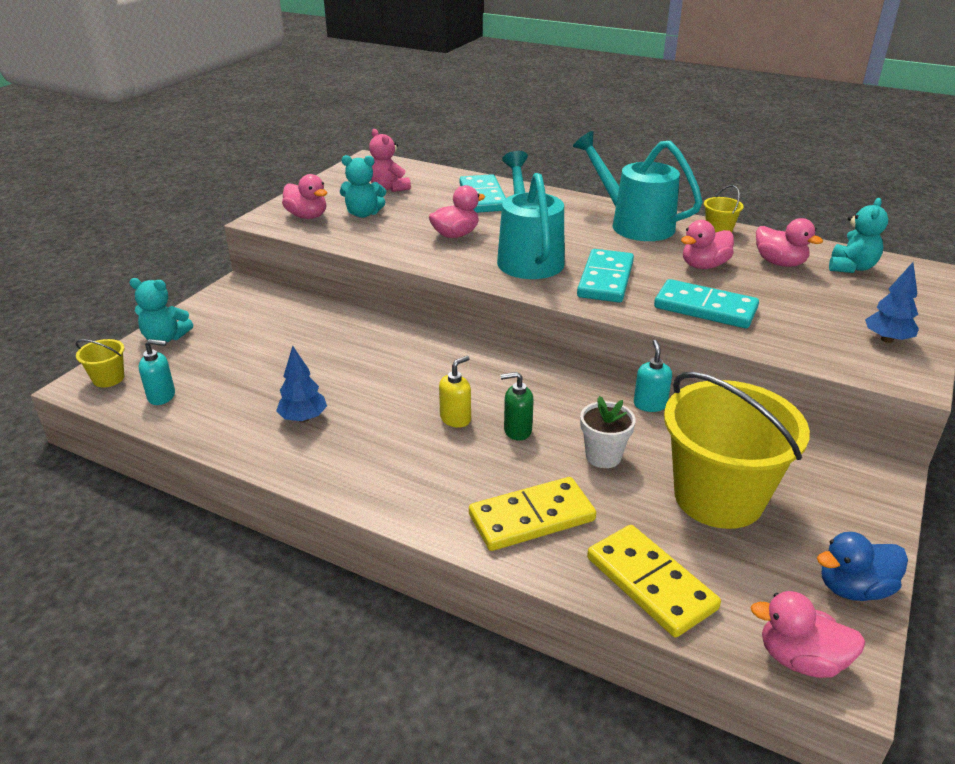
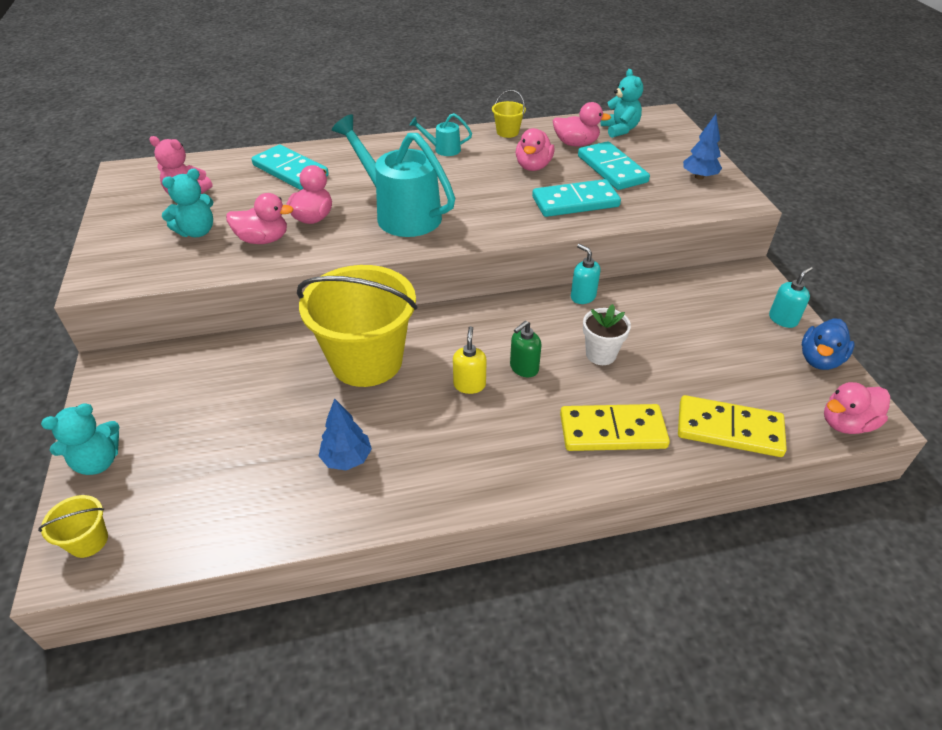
camera: 40 degrees left, 10 degrees up
turquoise soap dispenser [139,339,175,405] -> turquoise soap dispenser moved to [769,267,812,328]
pink duck [282,174,327,219] -> pink duck moved to [226,193,294,244]
yellow domino [469,477,596,551] -> yellow domino turned 60 degrees clockwise [560,404,670,451]
turquoise watering can [573,131,703,241] -> turquoise watering can [409,113,472,156], size x0.45
turquoise domino [577,249,634,303] -> turquoise domino moved to [578,141,650,190]
yellow bucket [664,372,810,529] -> yellow bucket moved to [297,265,417,387]

